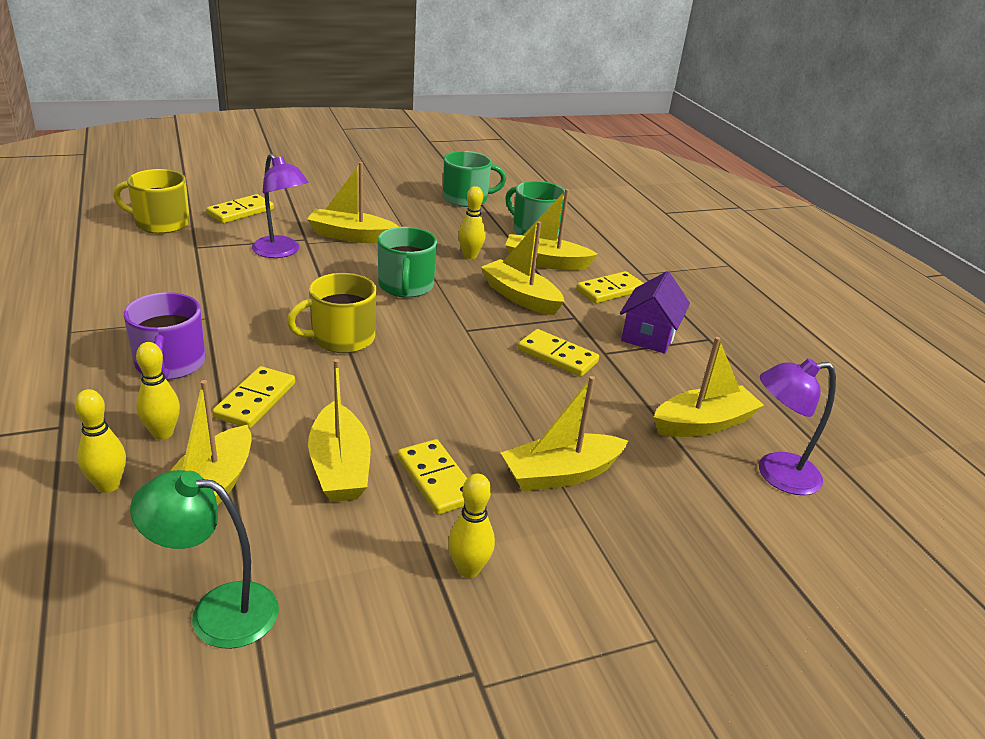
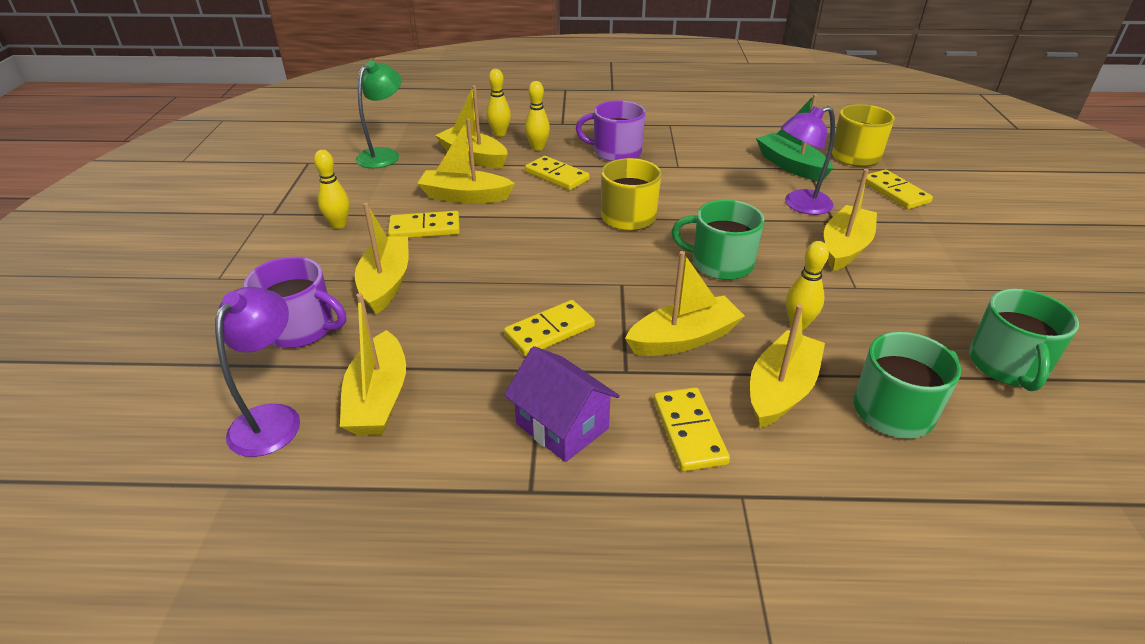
camera: 115 degrees right, 5 degrees up
none -> purple mug [244,257,346,348]
none -> green boat [756,94,833,181]

